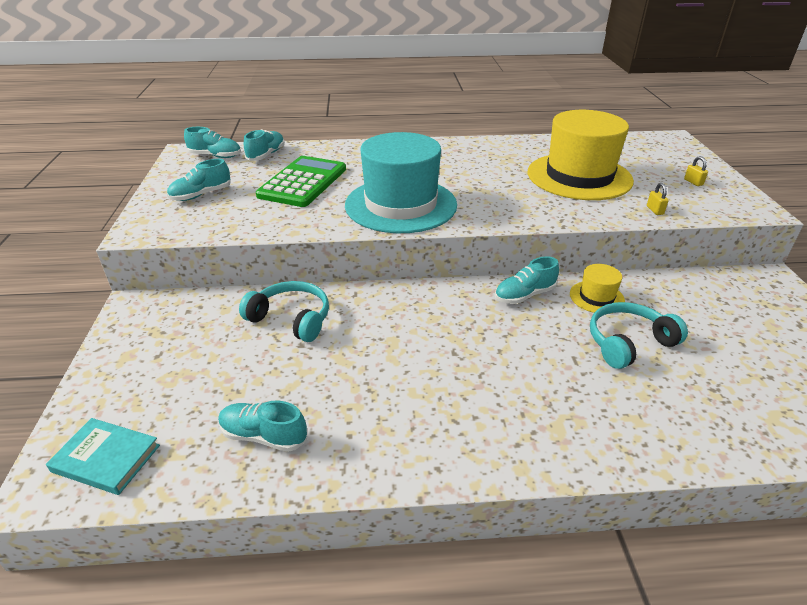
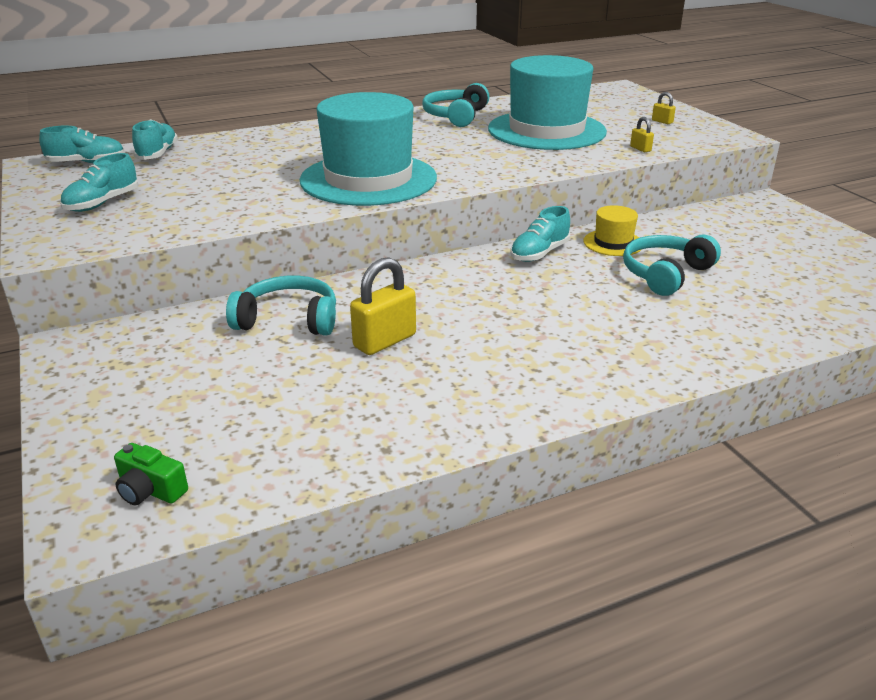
camera: 20 degrees left, 5 degrees down
turquoise book [46,418,160,495] -> green camera [114,443,188,505]
turquoise shoe [218,401,307,452] -> none
green calculator [256,156,346,207] -> none
yellow hat [528,110,634,200] -> turquoise hat [488,55,607,150]
none -> yellow padlock [350,257,416,355]
none -> turquoise headphones [422,83,489,127]

